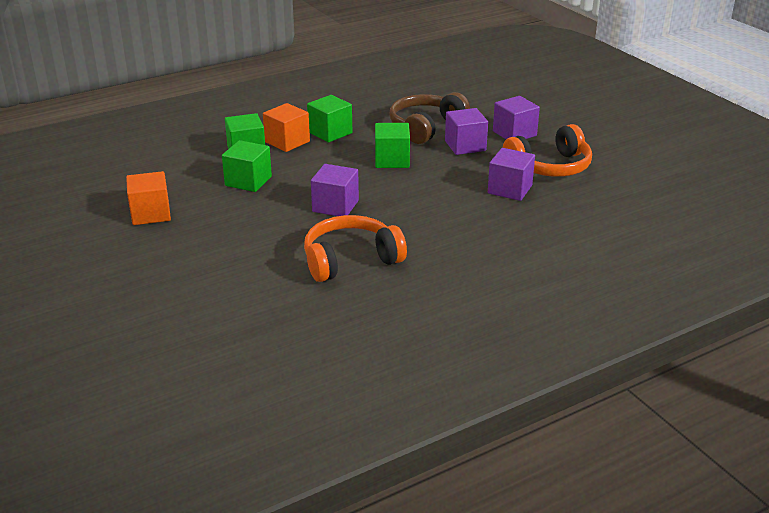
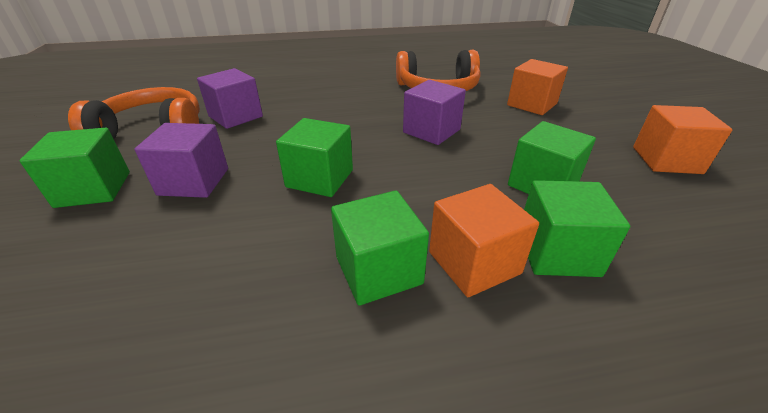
camera: 160 degrees left, 5 degrees up
brown headphones [390,92,470,144] -> none
purple cube [493,96,540,139] -> green cube [20,128,130,208]
none -> orange cube [507,59,568,115]

